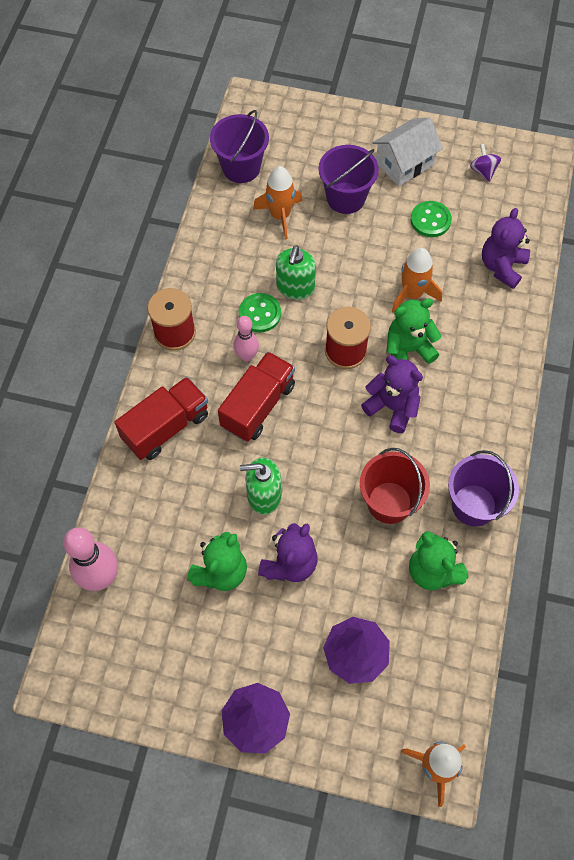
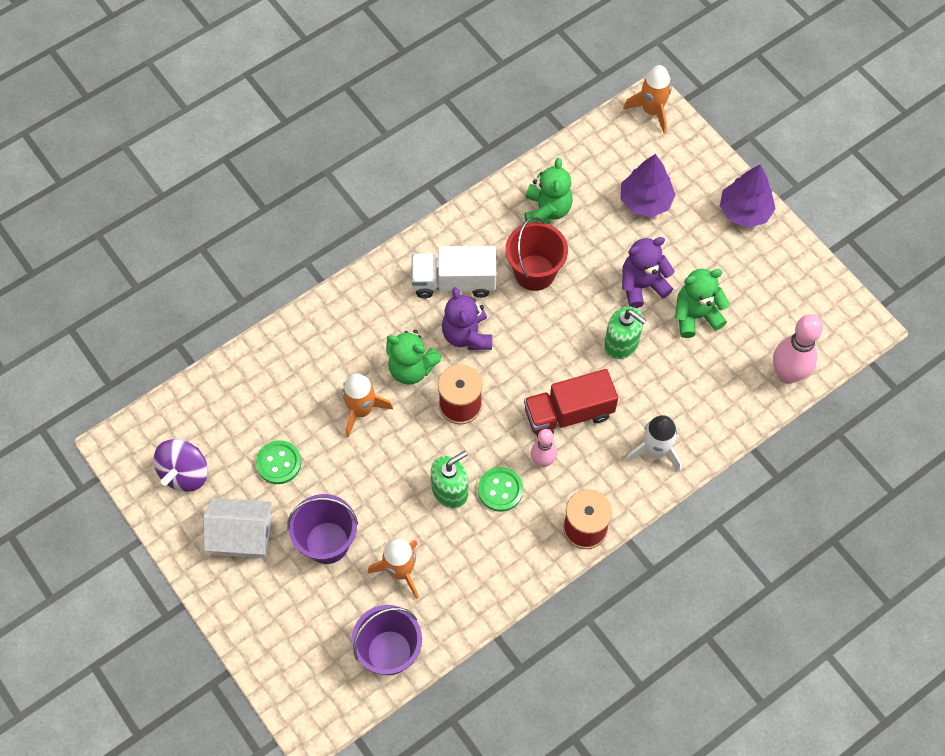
camera: 140 degrees left, 0 degrees up
red truck [115,377,208,460] -> white rocket [625,415,682,471]
purple bucket [448,450,519,527] -> none
purple spinning top [470,144,501,182] -> purple spinning top [154,439,208,492], size x1.66
purple teddy bear [482,208,530,289] -> none
none -> white truck [412,246,496,298]

